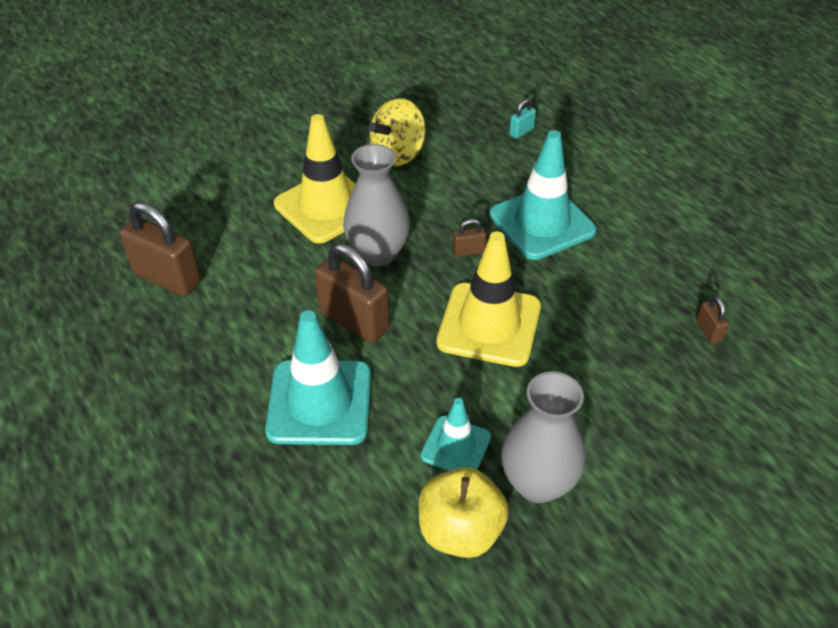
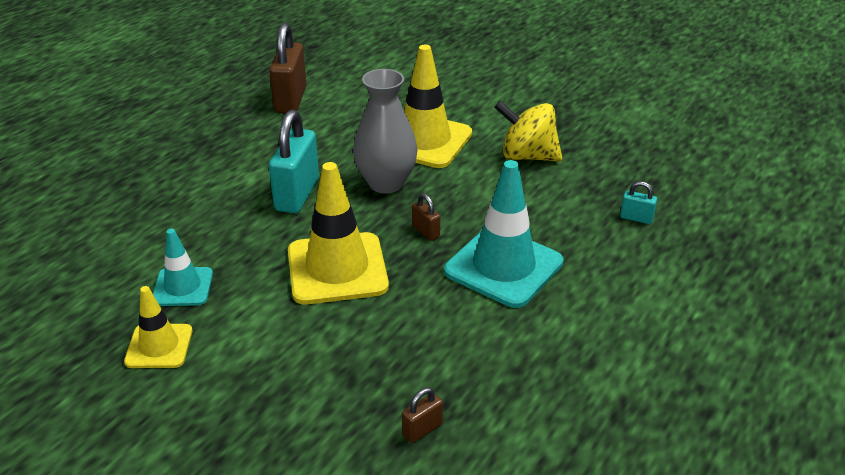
camera: 65 degrees right, 10 degrees down
turquoise traffic cone [265,310,371,445] -> none
brown padlock [315,244,389,343] -> turquoise padlock [269,110,319,213]
yellow apple [418,467,509,558] -> none
grey vase [502,371,586,503] -> yellow traffic cone [124,286,192,368]

